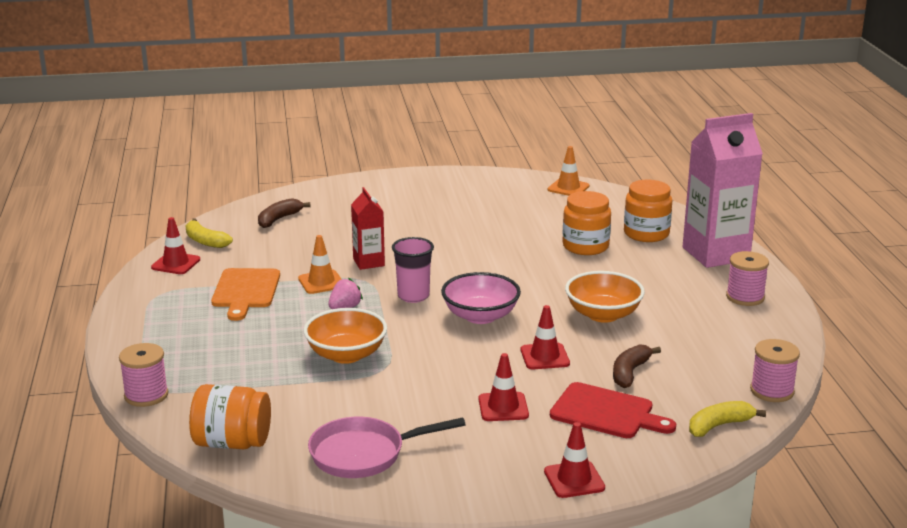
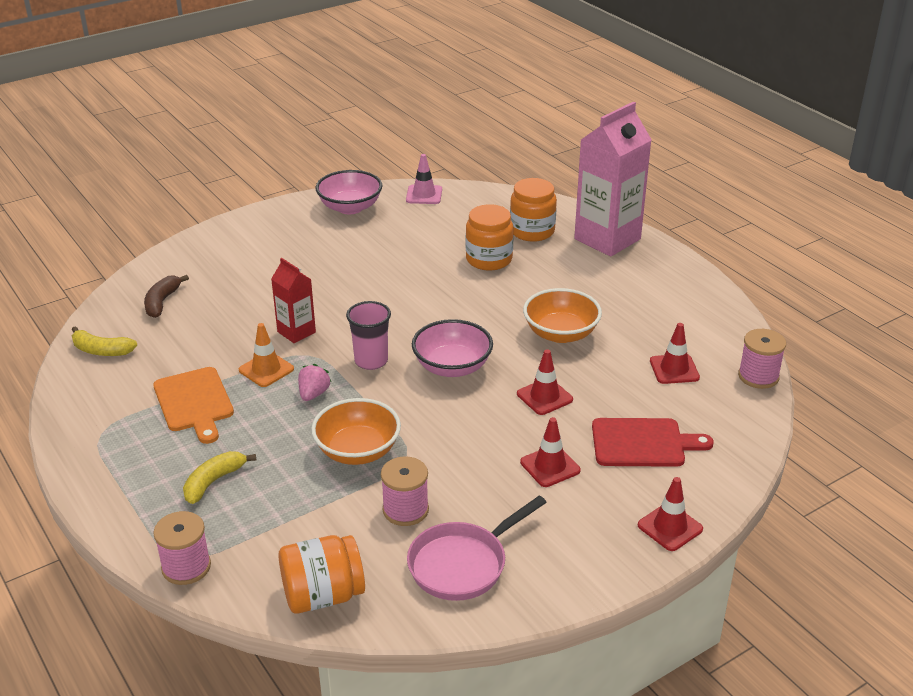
camera: 25 degrees left, 10 degrees up
red traffic cone [151,217,200,274] -> red traffic cone moved to [650,323,700,384]
orange traffic cone [548,146,589,196] -> pink traffic cone [406,154,442,204]
brown banana [613,344,661,388] -> none
yellow banana [689,401,766,437] -> yellow banana moved to [183,451,256,504]
pink spool [726,251,769,306] -> pink spool moved to [381,456,429,526]
none -> pink bowl [315,170,382,214]

